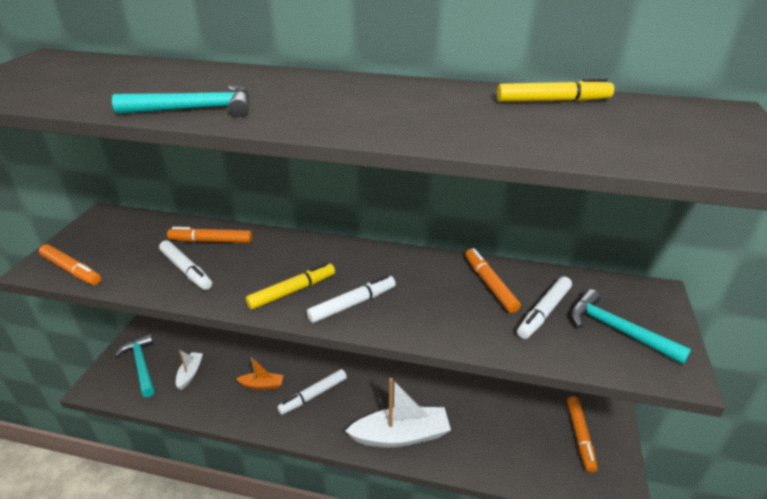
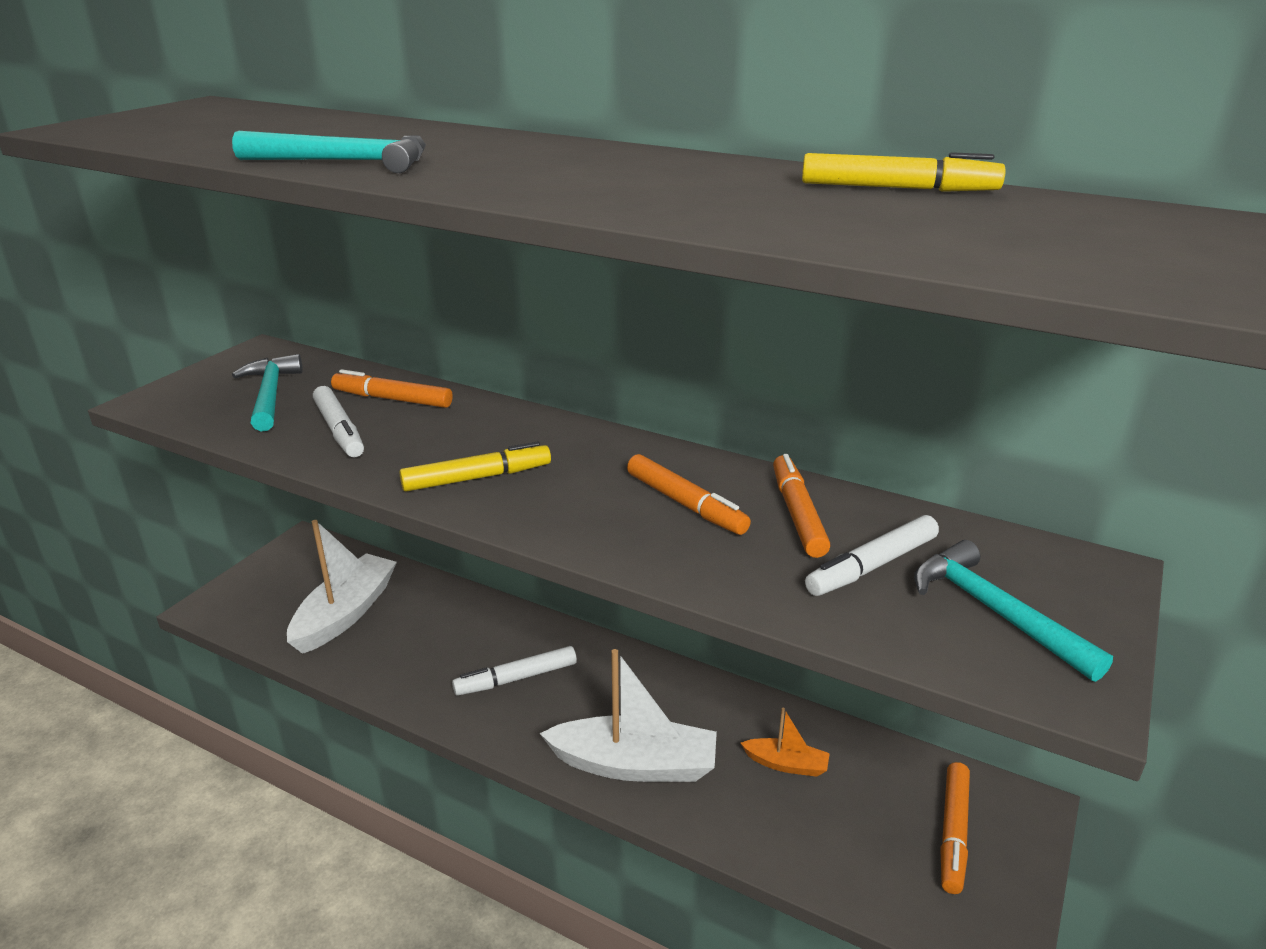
camera: 15 degrees right, 5 degrees down
orange marker [39,244,101,285] -> orange marker moved to [627,454,751,535]
turquoise hammer [115,334,155,397] -> turquoise hammer moved to [232,354,303,431]
white boat [176,350,203,390] -> white boat [287,520,397,654], size x1.99
orange boat [236,357,283,390] -> orange boat moved to [741,708,830,777]
white marker [307,275,396,323] -> none

